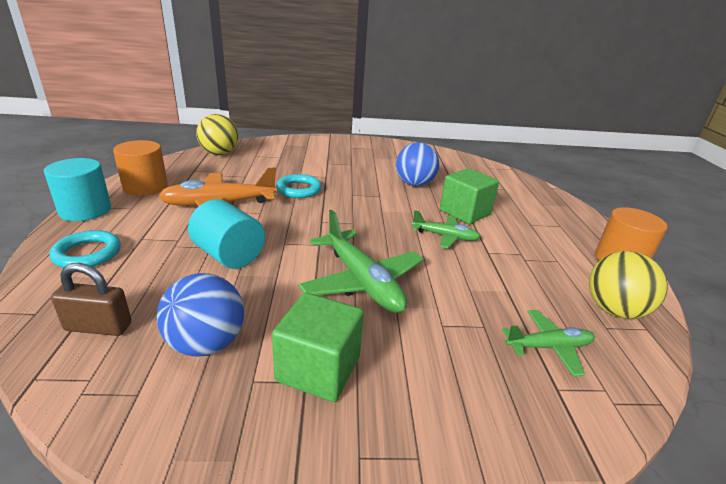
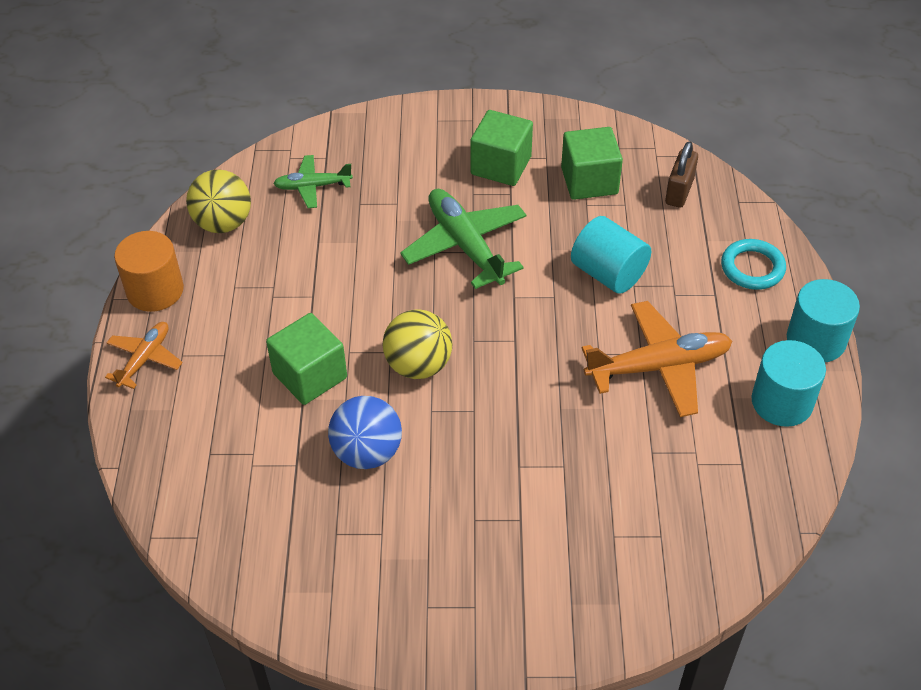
camera: 175 degrees left, 20 degrees up
brown padlock [51,263,132,336] -> brown padlock turned 75 degrees counterclockwise [665,142,698,208]
orange cylinder [113,140,168,196] -> turquoise cylinder [752,340,826,427]
blue ball [157,273,244,357] -> green cube [561,127,623,200]
yellow ball [196,114,238,155] -> yellow ball moved to [383,309,452,379]
turquoise ring [276,174,322,198] -> none
green plane [412,210,481,248] -> none
none -> orange plane [105,322,183,389]

